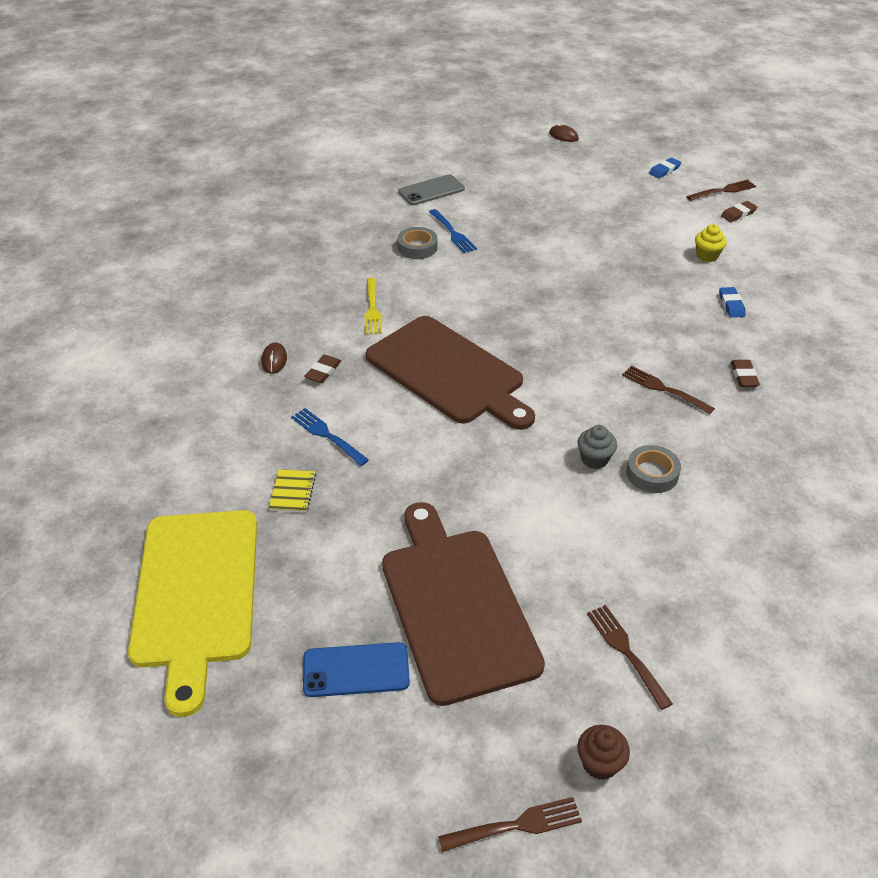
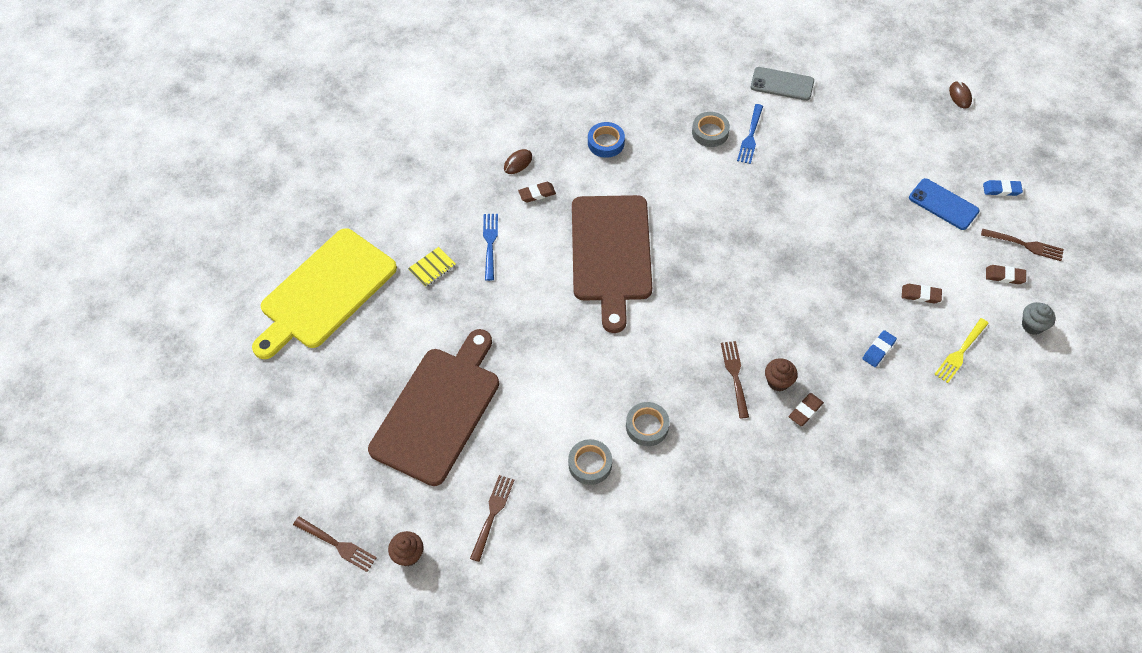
camera: 45 degrees right, 15 degrees up
blue phone [303,642,410,697] -> blue phone moved to [909,178,979,230]
yellow fork [365,278,382,334] -> yellow fork moved to [934,318,989,383]
grey cupcake [577,425,617,469] -> grey cupcake moved to [1022,302,1055,335]
yellow cupcake [695,224,727,262] -> brown eraser [902,284,942,304]
none -> grey tape [568,439,612,485]
none -> blue tape [588,122,625,158]
none -> brown cupcake [765,358,798,391]

